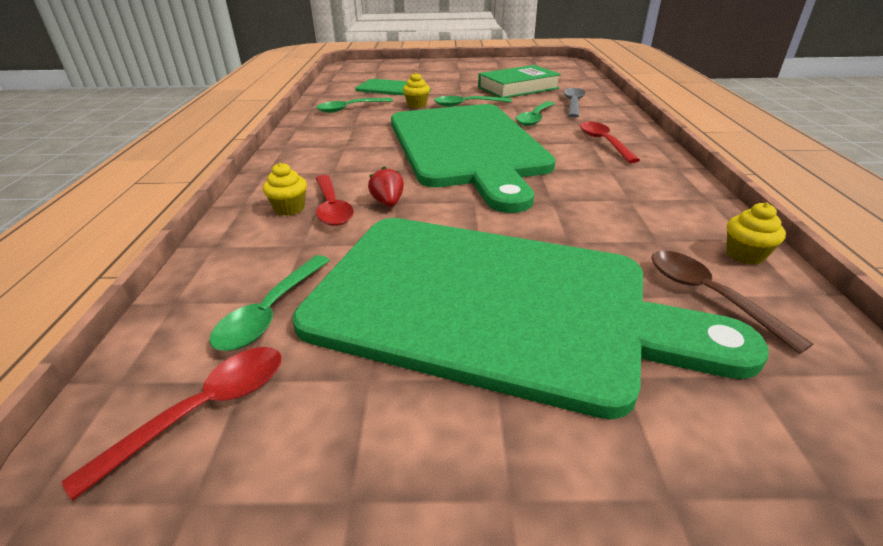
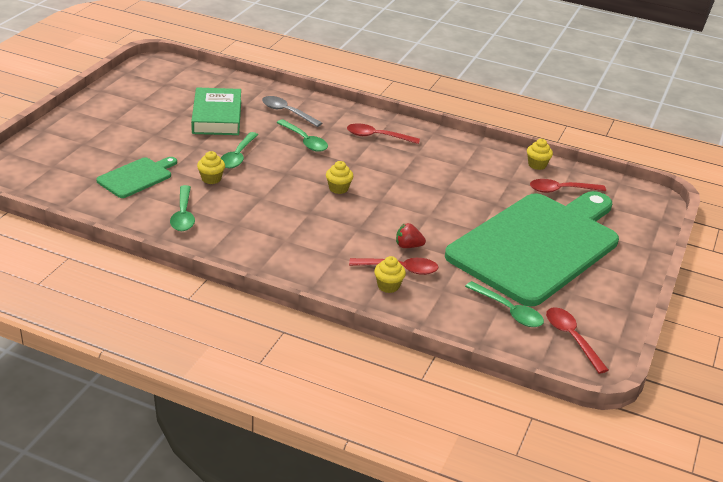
camera: 70 degrees left, 0 degrees up
green cutting board [391,104,556,213] -> yellow cupcake [326,161,353,194]
brown spoon [651,251,813,354] -> red spoon [530,179,606,193]

